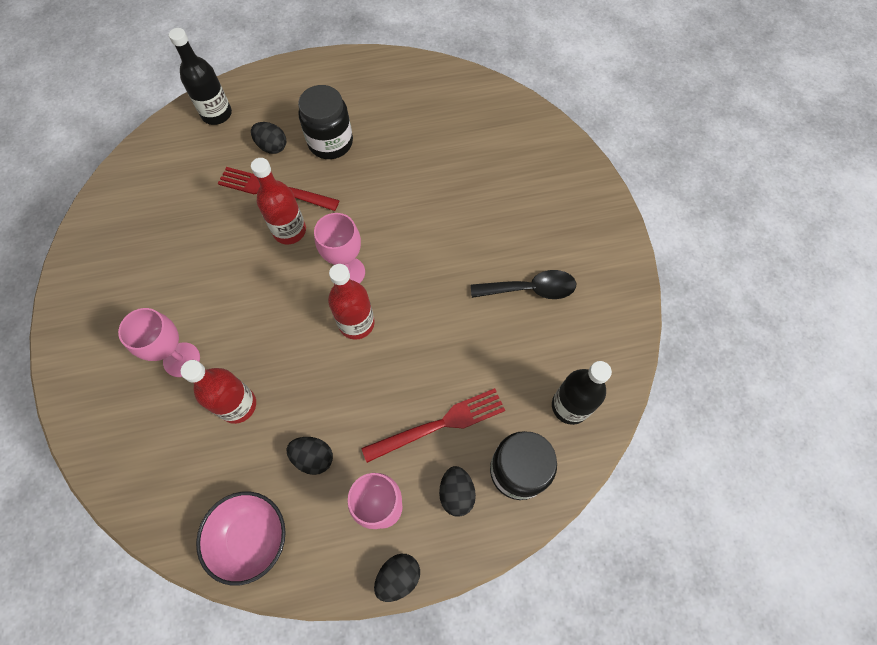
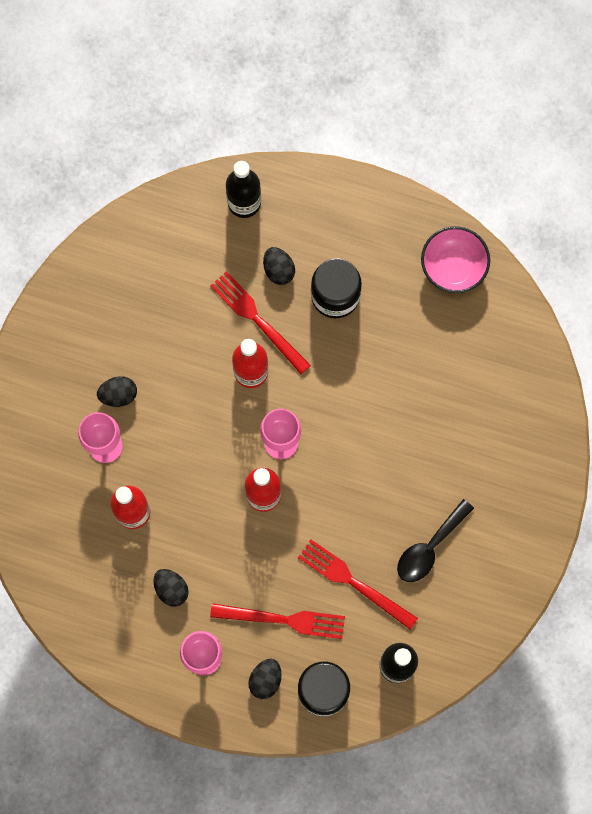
camera: 30 degrees right, 10 degrees up
pink bowl [196,492,286,586] -> pink bowl moved to [421,226,490,293]
black egg [374,554,420,602] -> black egg moved to [97,376,137,407]
black spoon [471,270,576,299] -> black spoon turned 105 degrees clockwise [397,499,474,582]
none -> red fork [298,539,418,629]

